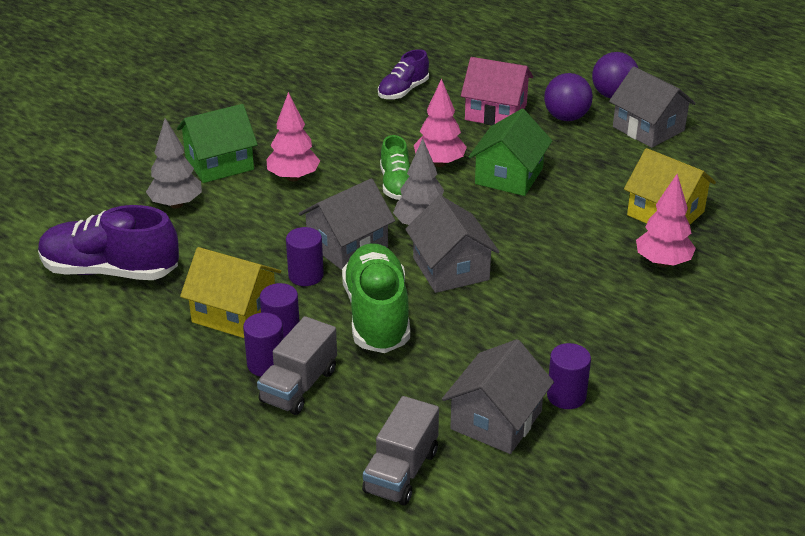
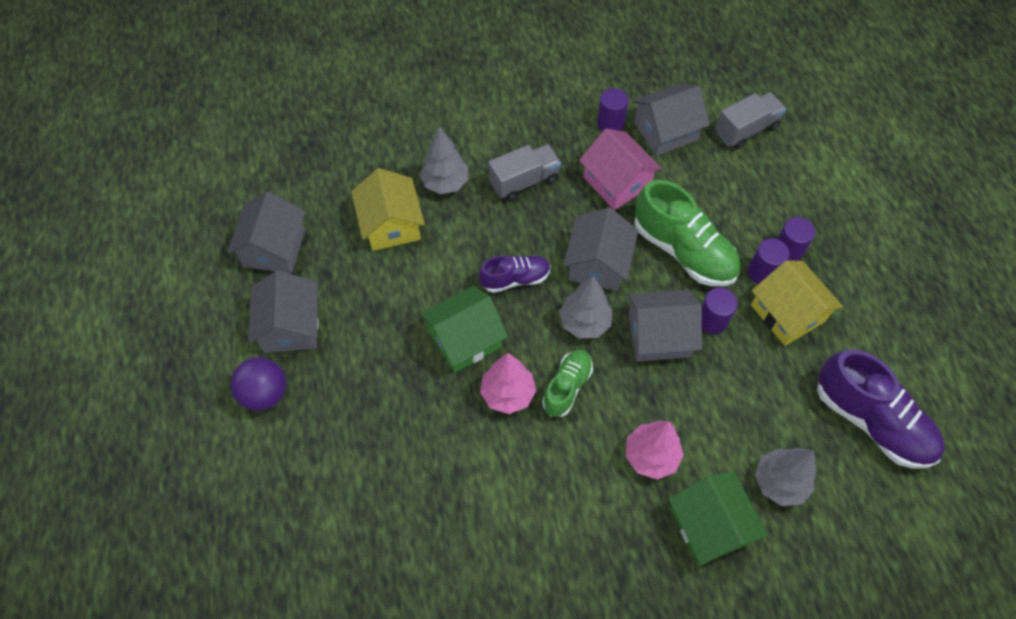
camera: 145 degrees left, 25 degrees up
green house [177,104,258,183] -> green house turned 60 degrees clockwise [669,472,768,565]
grey truck [257,316,337,415] -> grey truck moved to [488,144,561,201]
green shoe [342,243,410,353] -> green shoe turned 75 degrees counterclockwise [634,180,740,286]
purple shoe [378,49,429,100] -> purple shoe moved to [479,255,551,293]
pink house [461,57,533,125] -> pink house moved to [579,128,662,210]
purple ball [544,73,593,121] -> none
pink tree [636,174,696,267] -> grey tree [420,126,468,194]
none -> grey house [227,192,306,273]

